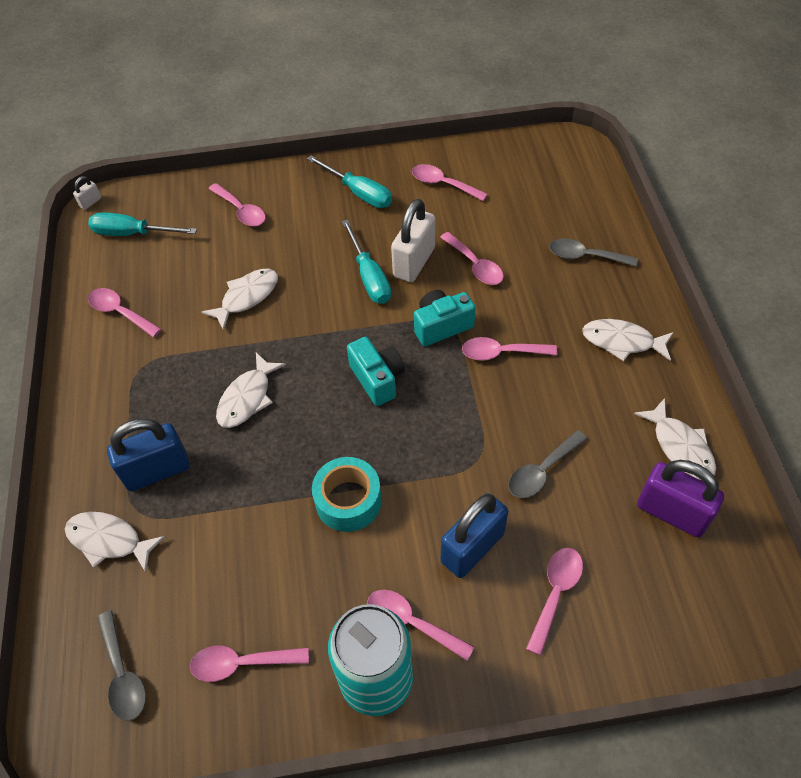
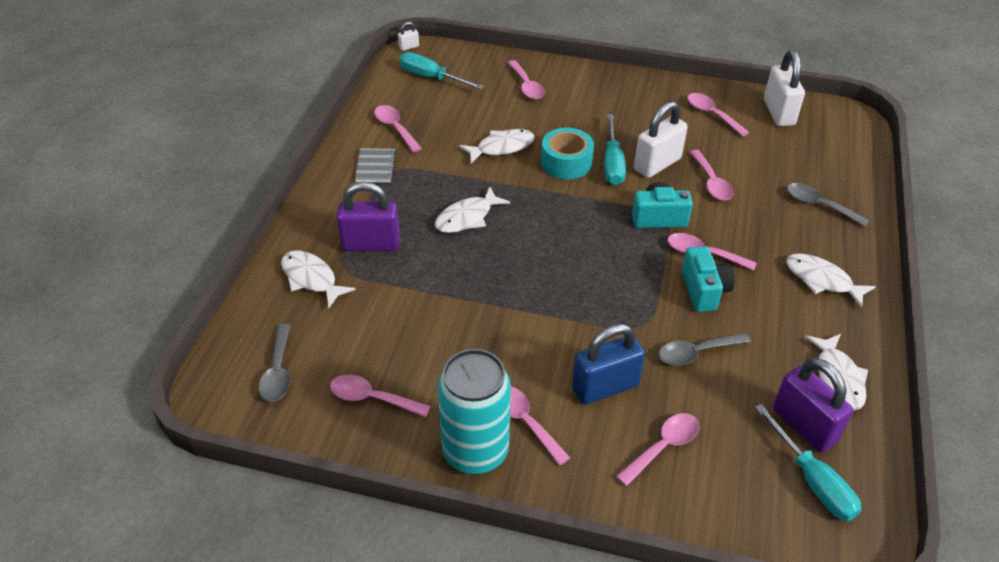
camera: 20 degrees right, 10 degrees down
blue padlock [107,418,190,491] -> purple padlock [337,182,400,251]
turquoise screwdriver [307,155,392,208] -> turquoise screwdriver moved to [755,404,861,521]
turquoise tape [312,457,382,532] -> turquoise tape moved to [541,128,594,180]
turquoise camera [347,337,405,406] -> turquoise camera moved to [682,246,735,312]
none -> grey notebook [355,149,396,182]
none -> white padlock [764,50,805,126]

